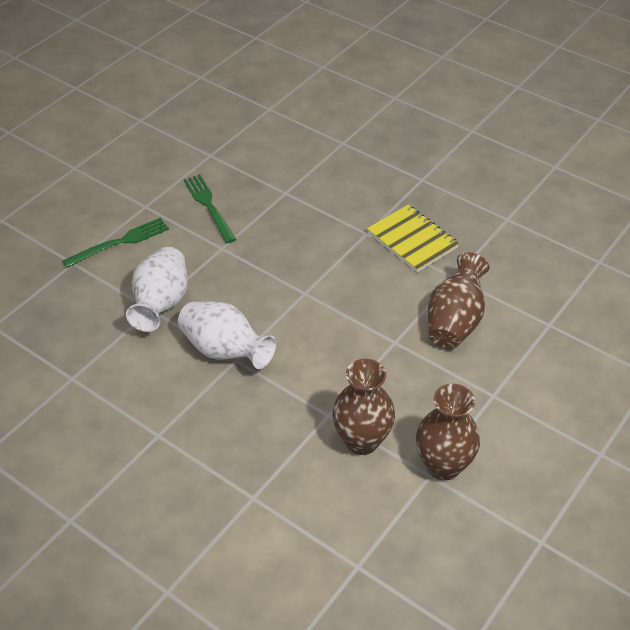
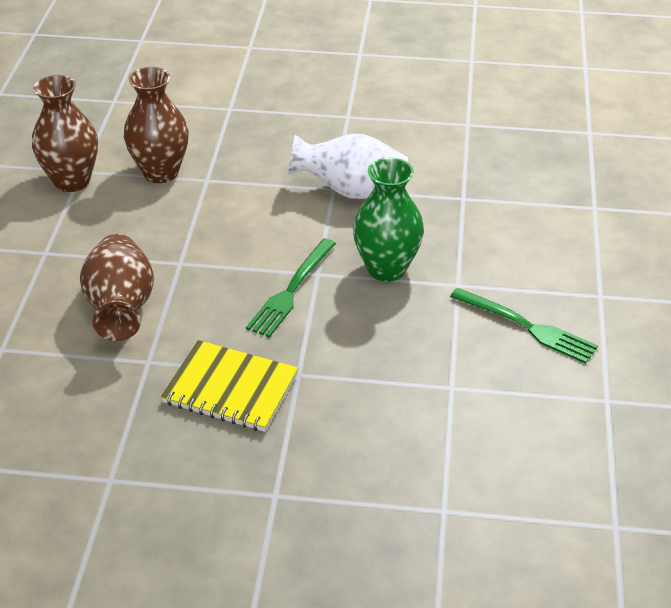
camera: 150 degrees right, 5 degrees down
green fork [62,218,169,268] -> green fork moved to [246,238,336,338]
white vase [126,247,188,332] -> none
none -> green vase [353,158,424,282]

